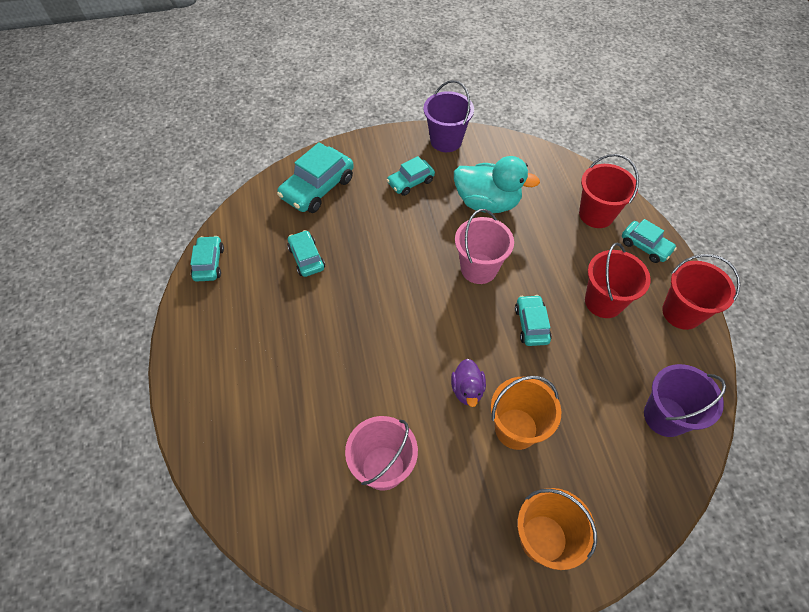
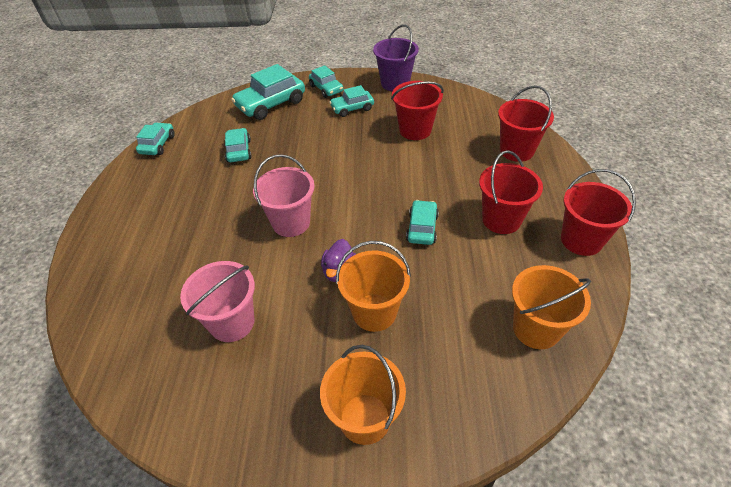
camera: 15 degrees right, 10 degrees down
turquoise duck [454,156,540,213] -> red bucket [391,81,444,140]
pink bucket [455,209,514,284] -> pink bucket moved to [253,154,315,237]
turquoise car [622,219,677,263] -> turquoise car moved to [309,65,343,98]
purple bucket [644,364,726,437] -> orange bucket [512,265,591,349]

